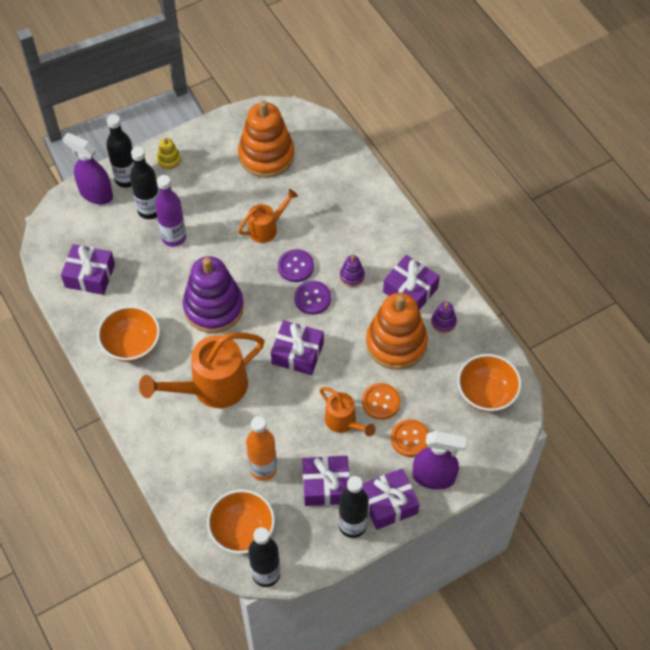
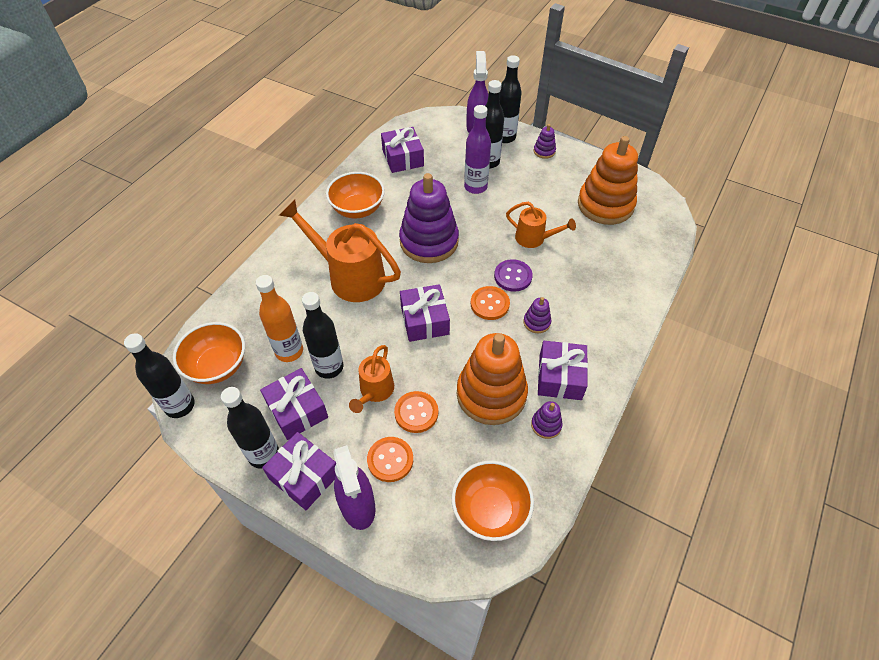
camera: 60 degrees right, 5 degrees down
yellow stacking toy [157,138,181,169] -> purple stacking toy [534,124,556,159]
purple button [294,281,331,315] -> orange button [471,286,510,320]
none -> black bottle [302,292,343,379]

